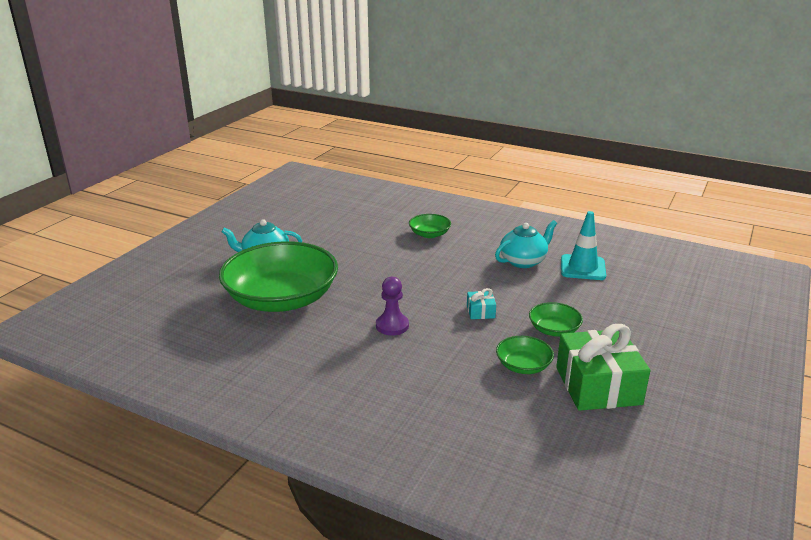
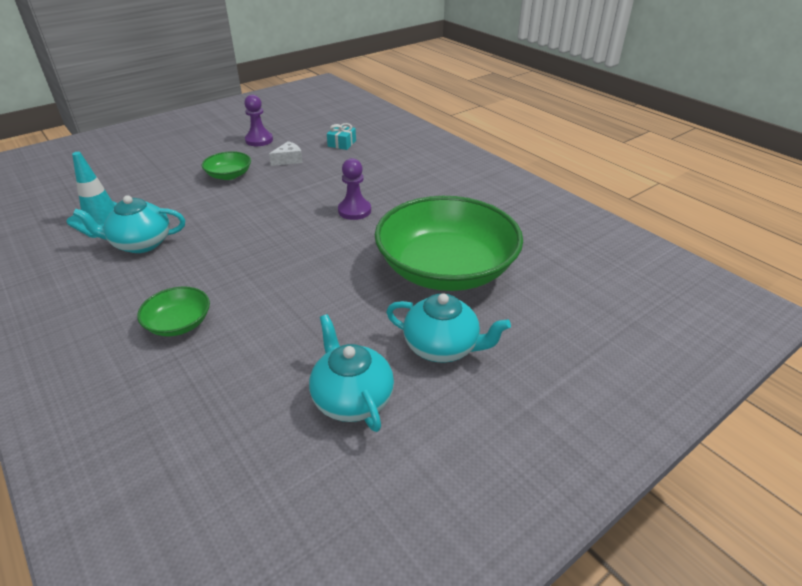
camera: 155 degrees left, 10 degrees up
turquoise gift [467,288,496,319] -> turquoise gift moved to [327,123,356,150]
green bowl [496,336,554,374] -> white cheese [269,141,303,166]
green gift [556,324,650,411] -> purple pawn [244,95,273,146]
none -> turquoise teapot [309,314,394,432]

